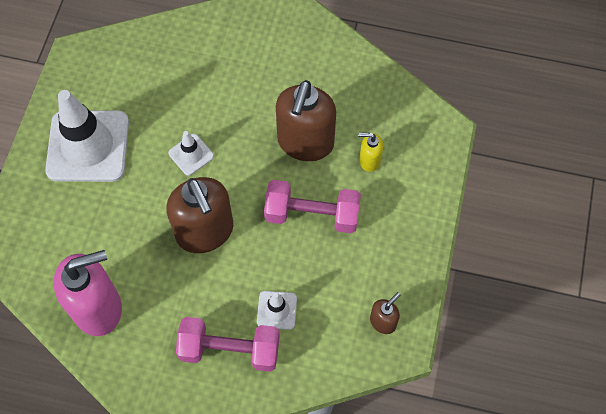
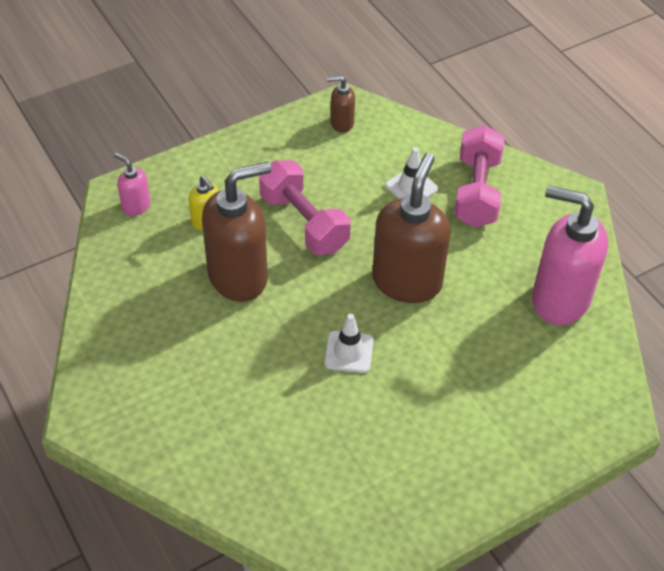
camera: 135 degrees left, 15 degrees down
white traffic cone [45,90,129,182] -> none
pink dumbbell [176,317,280,372] -> pink dumbbell turned 45 degrees clockwise [454,125,504,228]
none -> pink soap dispenser [114,153,150,216]

